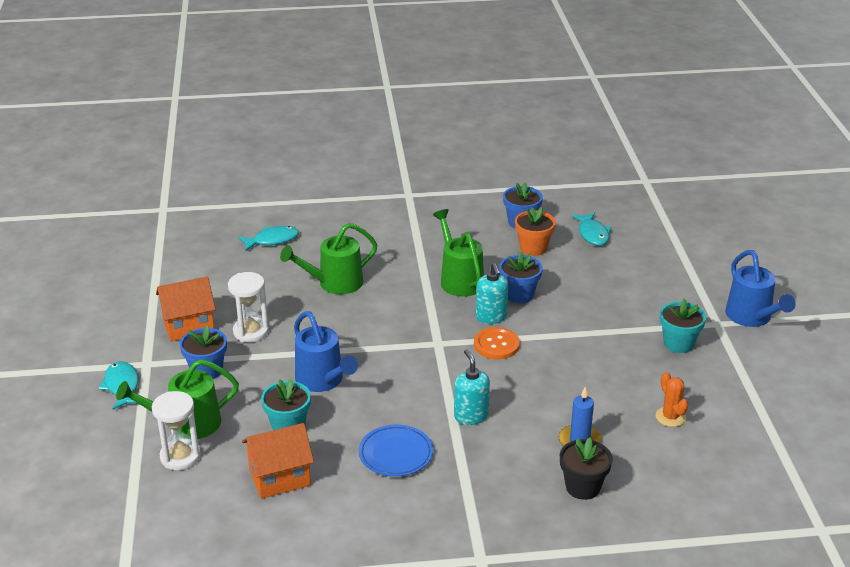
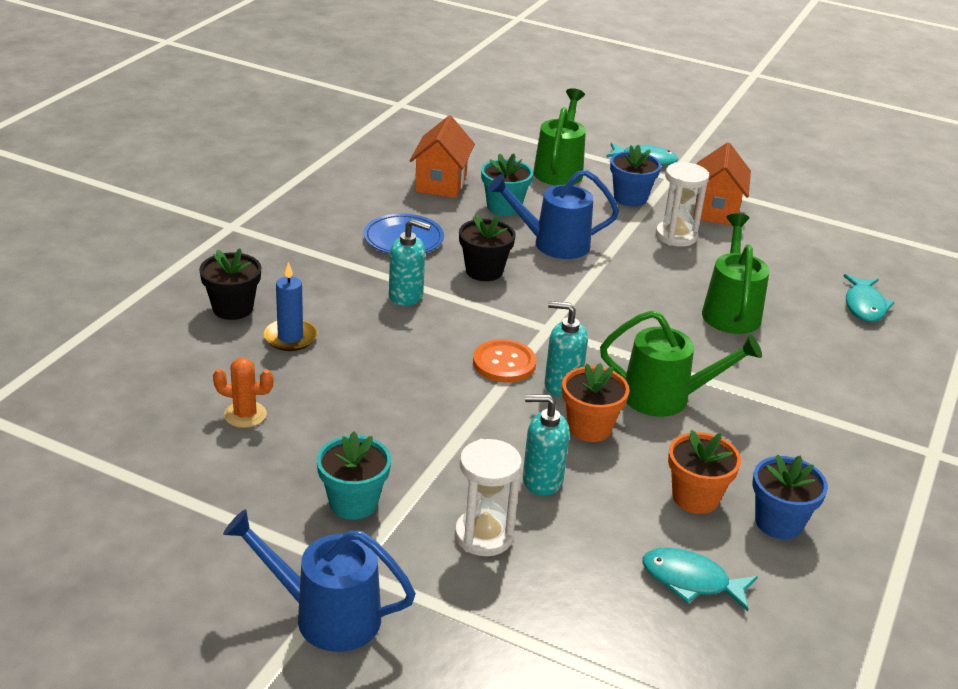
camera: 120 degrees right, 0 degrees up
white hourglass [152,391,201,470] -> white hourglass moved to [455,439,522,556]
blue flower pot [499,252,543,303] -> orange flower pot [562,363,630,442]
none -> black flower pot [459,214,516,281]
none -> turquoise soap dispenser [523,394,570,496]

